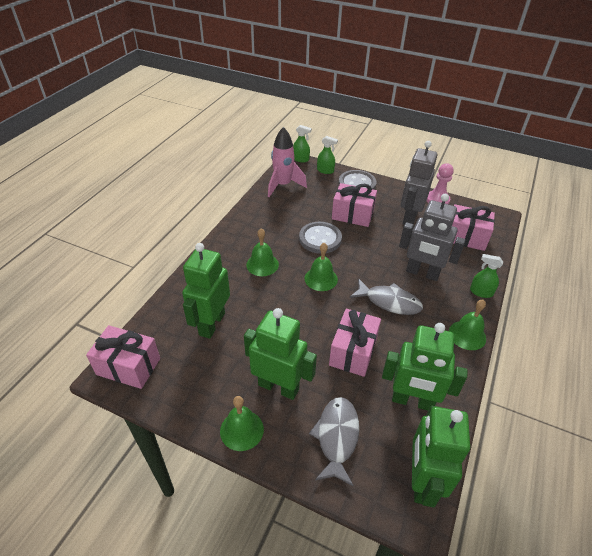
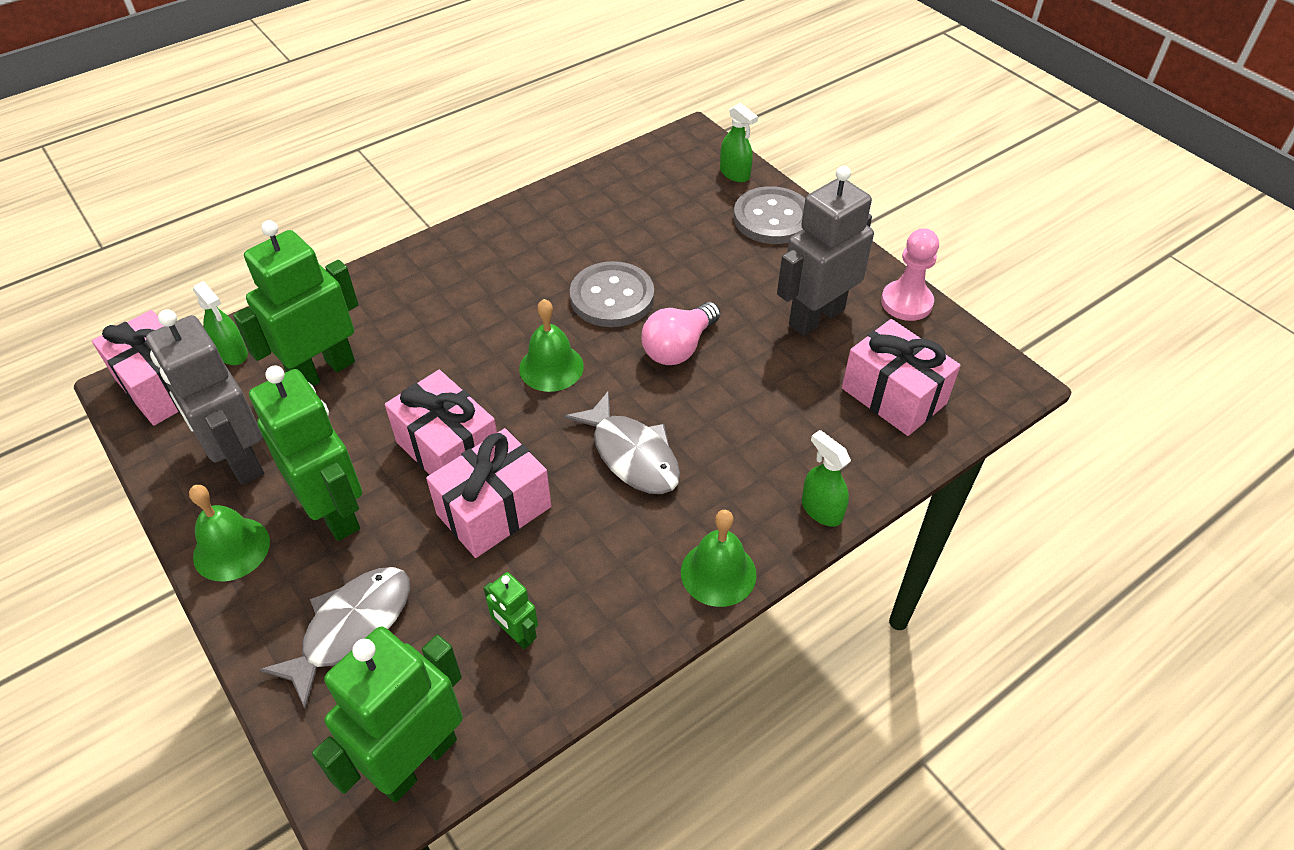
camera: 30 degrees right, 5 degrees up
green bell [246,228,279,276] -> none
pink rocket [268,127,307,197] -> none
green spray bottle [293,125,312,162] -> green spray bottle moved to [193,281,248,365]
pink gift [332,183,377,227] -> pink gift moved to [385,370,497,475]
green robot [382,323,468,411] -> green robot [484,572,538,649], size x0.47
grey robot [399,194,466,281] -> grey robot moved to [146,309,264,485]
none -> pink light bulb [641,302,720,365]

